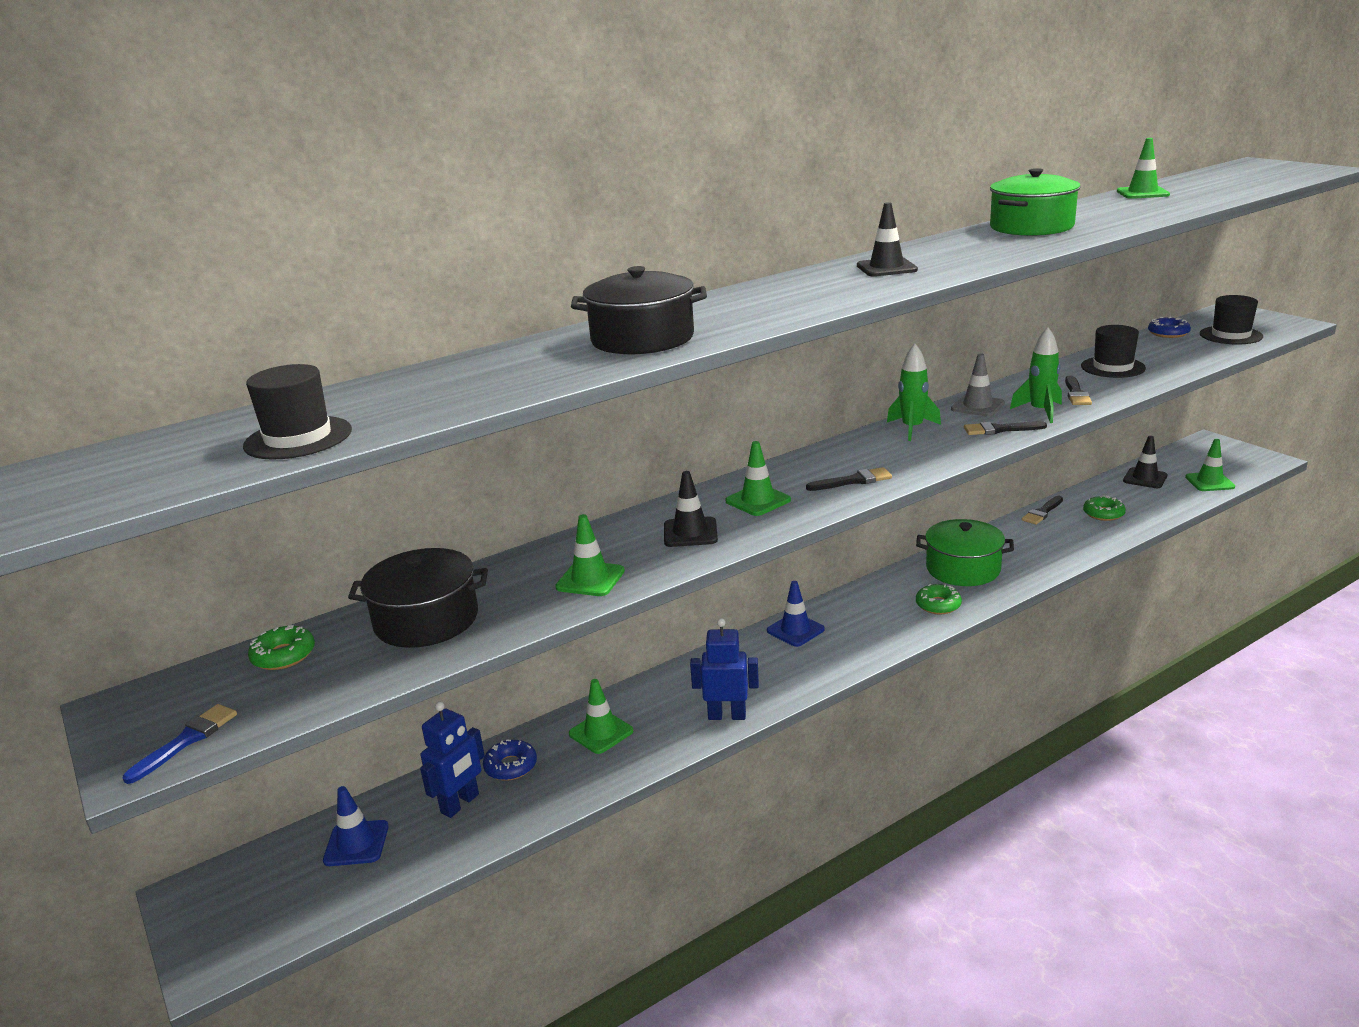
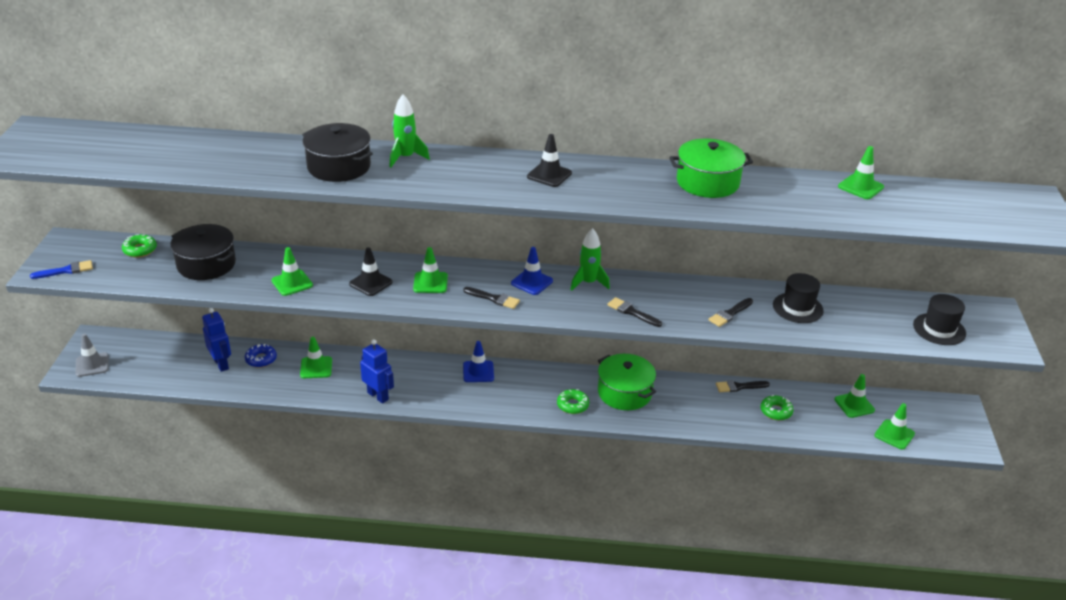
camera: 35 degrees right, 10 degrees up
black hat [243,364,352,460] -> none
blue traffic cone [323,786,389,866] -> blue traffic cone moved to [511,247,553,295]
blue robot [420,701,485,818] -> blue robot turned 105 degrees counterclockwise [202,308,231,372]
grey traffic cone [951,353,1005,417] -> grey traffic cone moved to [76,334,109,377]
green rocket [1010,327,1062,423] -> green rocket moved to [390,94,430,168]
black traffic cone [1123,436,1167,488] -> green traffic cone [834,374,875,418]
blue donut [1148,317,1191,338] -> none

